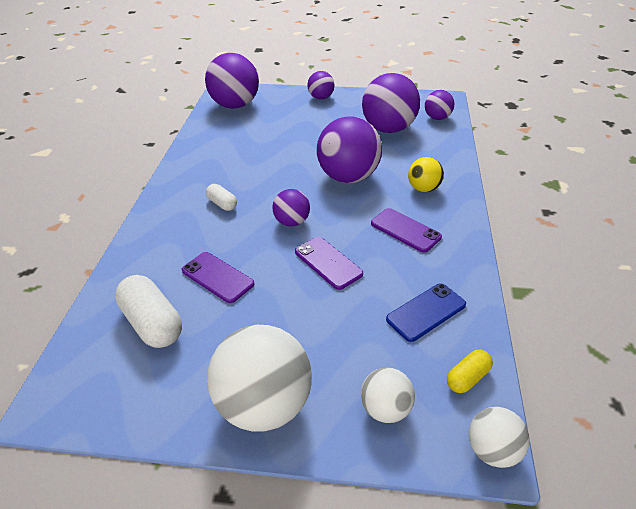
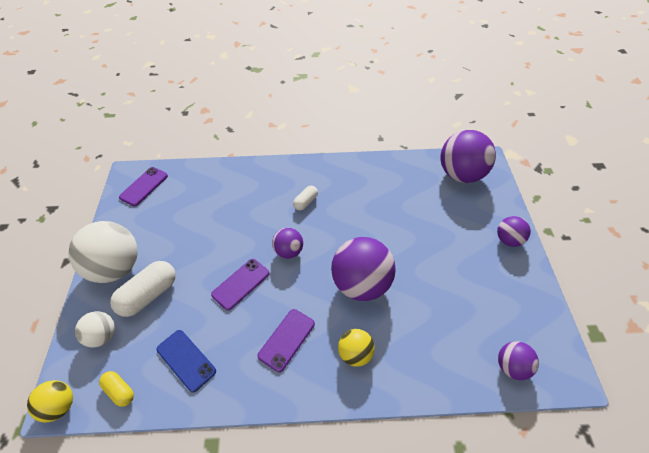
camera: 80 degrees right, 10 degrees up
white capsule [115,275,182,348] -> white capsule moved to [110,261,176,317]
purple phone [182,252,254,303] -> purple phone moved to [119,167,168,206]
purple ball [362,73,420,133] -> none
white ball [469,407,530,468] -> yellow ball [27,380,73,422]

